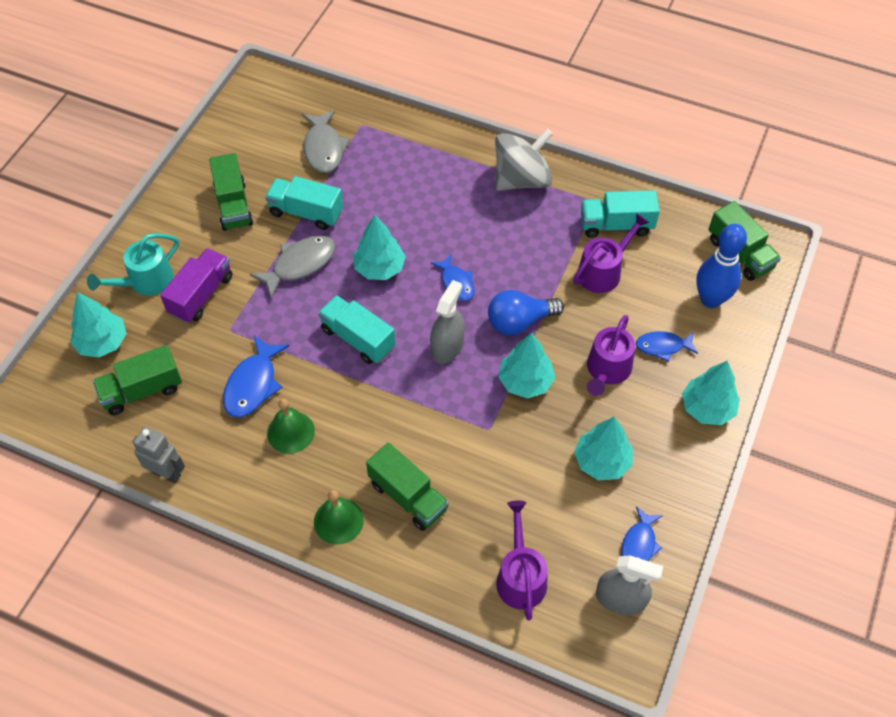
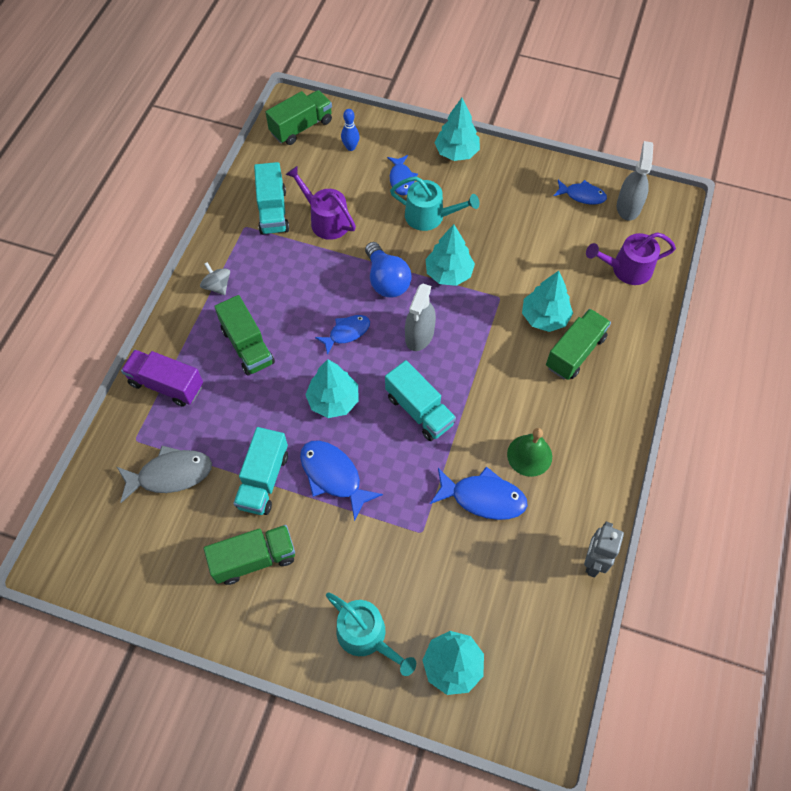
camera: 95 degrees left, 5 degrees up
green truck [93,345,182,415] -> green truck moved to [214,295,275,376]
purple truck [160,248,232,323] -> purple truck moved to [121,350,203,407]
grey fish [250,235,335,299] -> blue fish [300,440,383,521]
green bell [314,490,364,544] -> none
turquoise truck [318,295,395,364] -> turquoise truck turned 75 degrees counterclockwise [385,360,456,441]
grey spray bottle [430,280,465,364] -> grey spray bottle turned 90 degrees counterclockwise [405,284,436,351]
grey spinning top [495,129,553,191] -> grey spinning top [200,262,230,295], size x0.47
turquoise tree [574,417,633,481] -> turquoise tree moved to [522,271,573,332]
purple watering can [587,315,635,396] -> turquoise watering can [390,176,479,231]
blue bowling pin [696,224,747,308] -> blue bowling pin [341,109,360,151], size x0.52

